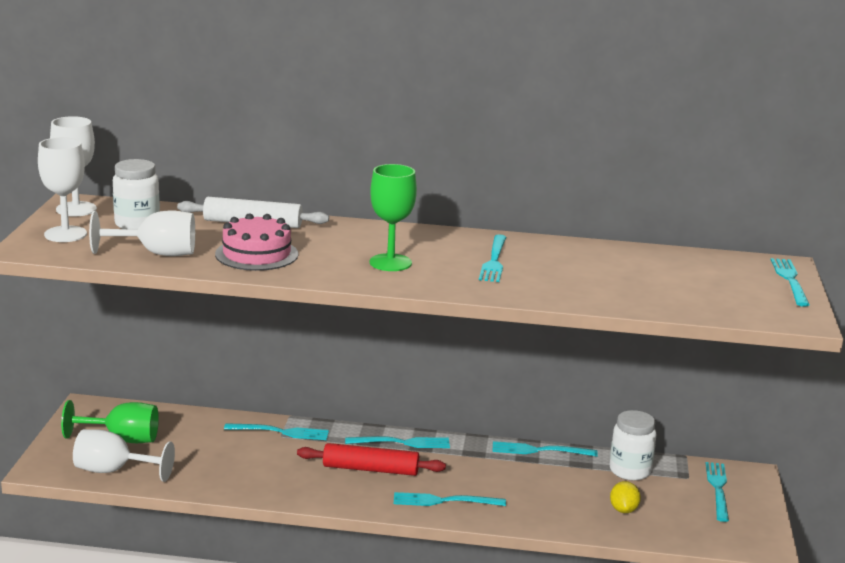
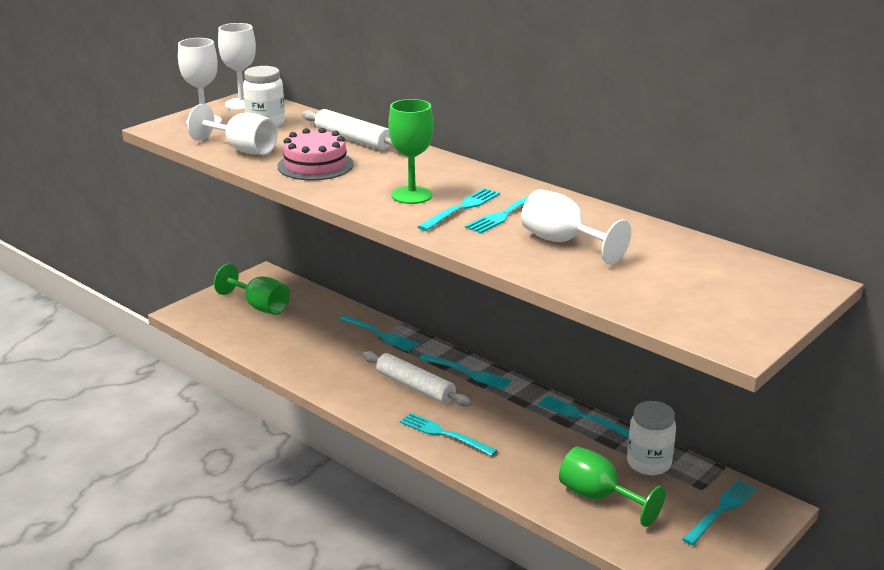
camera: 35 degrees right, 5 degrees up
white goblet [73,429,175,482] -> white goblet moved to [521,189,631,264]
red rolling pin [297,443,446,476] -> white rolling pin [363,351,472,407]
yellow lemon [610,481,641,513] -> green goblet [559,446,666,527]
turquoise fork [771,258,810,307] -> turquoise fork moved to [418,188,500,231]

